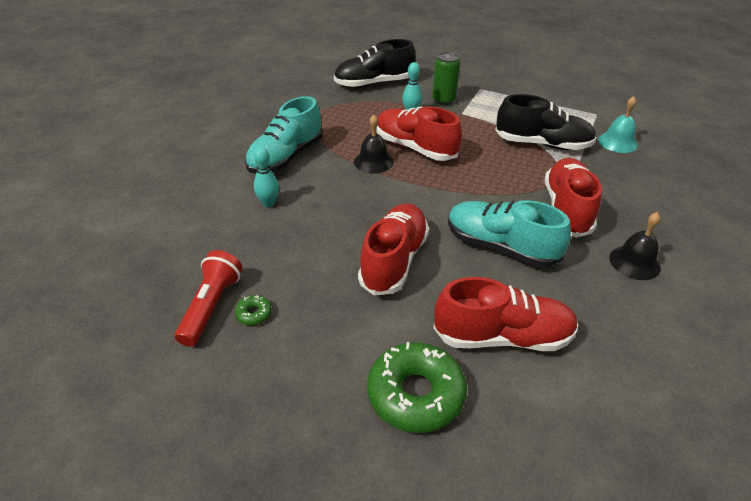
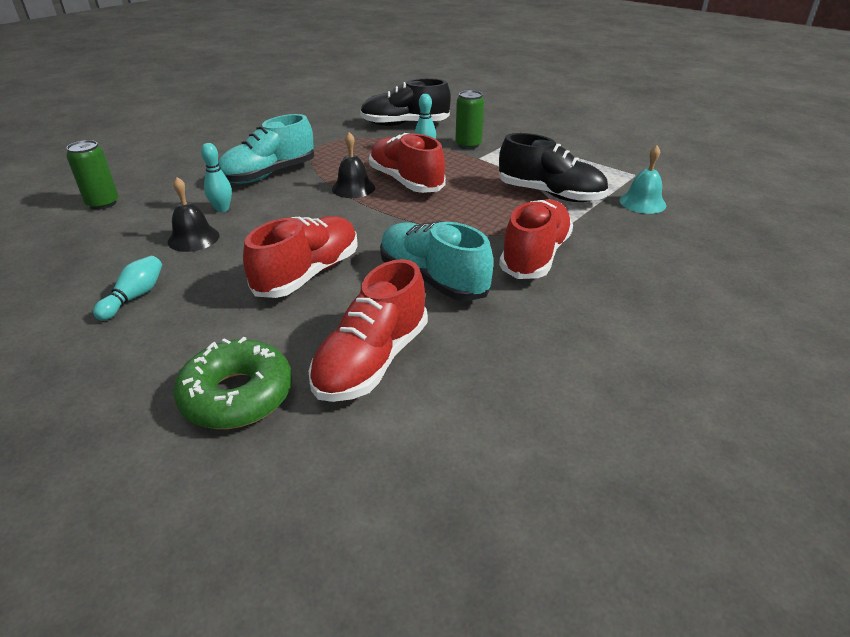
camera: 15 degrees right, 5 degrees down
red flashlight [175,250,242,347] -> none
green donut [235,295,272,325] -> turquoise bowling pin [93,256,162,320]
red shoe [433,277,579,351] -> red shoe turned 105 degrees clockwise [309,259,428,402]
black bell [609,212,661,280] -> black bell moved to [168,177,219,252]
none -> green can [66,140,119,210]

